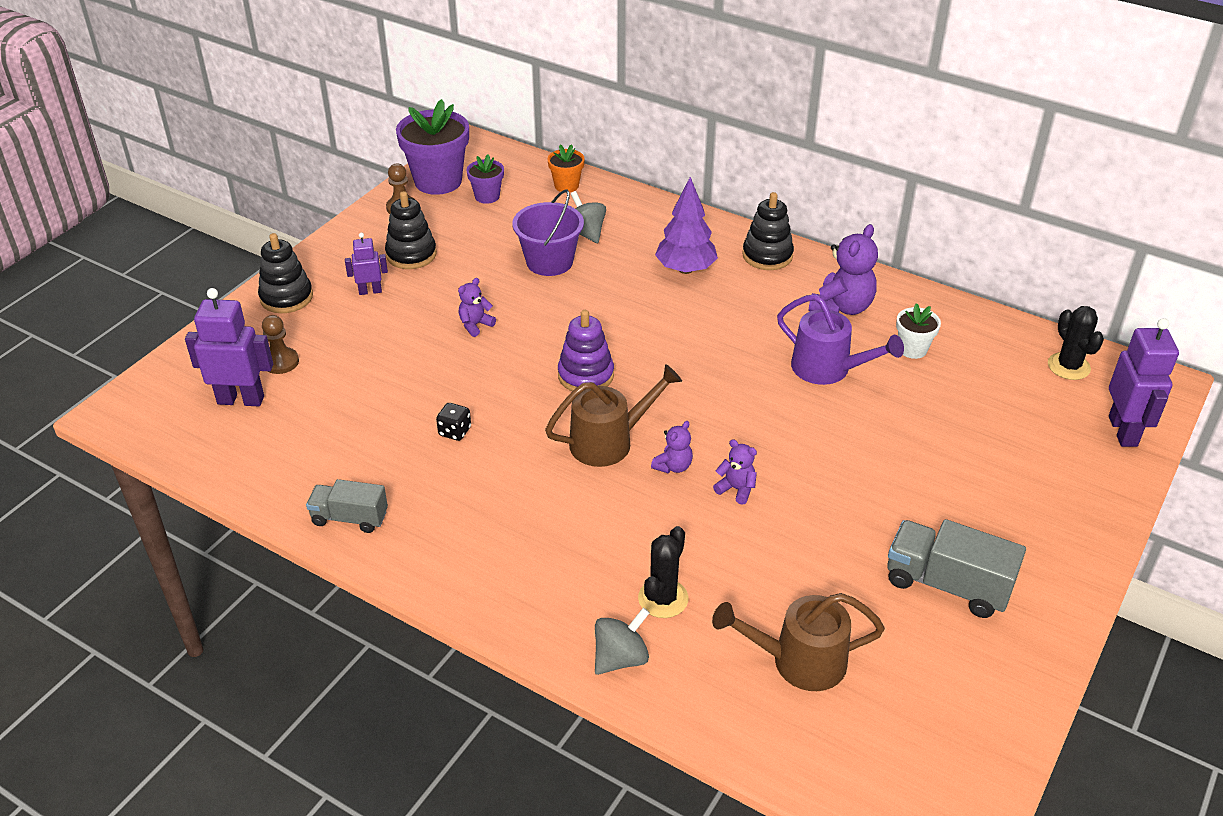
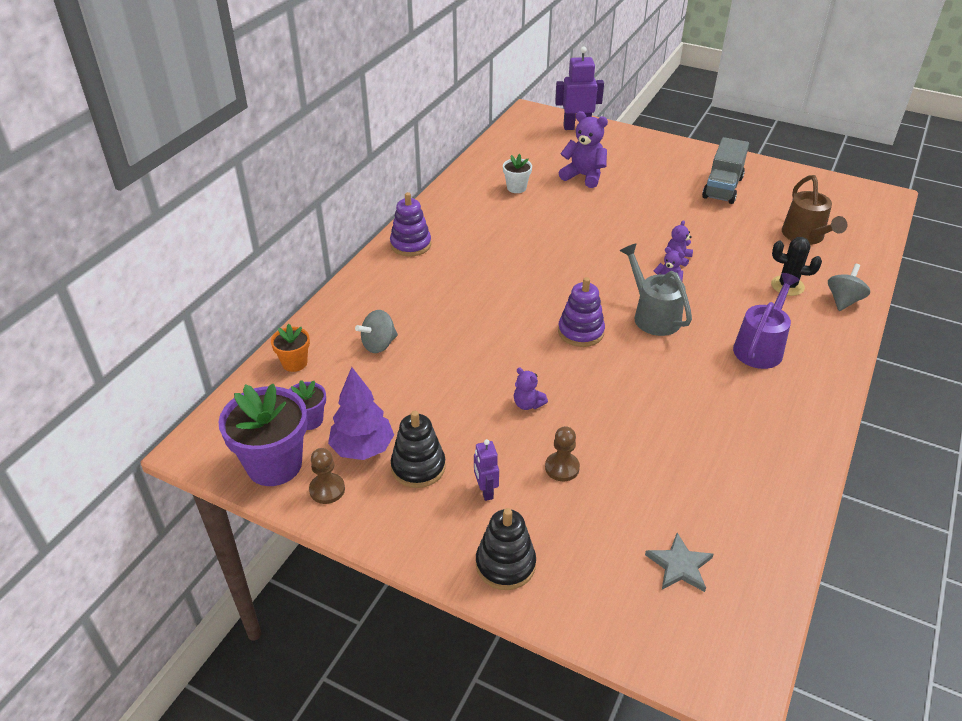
camera: 95 degrees left, 0 degrees up
purple robot [185,288,273,406] -> grey star [645,533,714,592]
brown pawn [262,315,299,374] -> brown pawn moved to [545,426,580,481]
grey truck [306,479,388,533] -> none
black dice [436,403,471,441] -> none
purple bucket [512,189,584,276] -> none
brown watering can [545,364,682,467] -> grey watering can [620,244,692,336]
grey spinning top [595,608,650,675] -> grey spinning top turned 75 degrees clockwise [828,264,870,311]
purple tree [655,177,718,274] -> purple tree moved to [328,367,394,460]
black stacking toy [742,192,794,270] -> purple stacking toy [390,192,431,257]
purple watering can [777,294,904,385] -> purple watering can moved to [733,273,800,369]
purple teddy bear [809,224,878,315] -> purple teddy bear moved to [559,111,608,188]
black cactus [1048,306,1104,380] -> none

